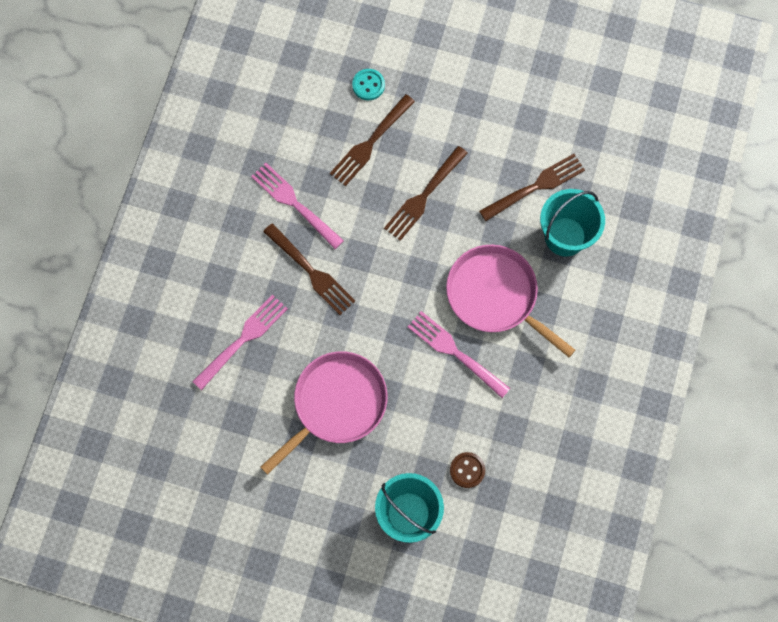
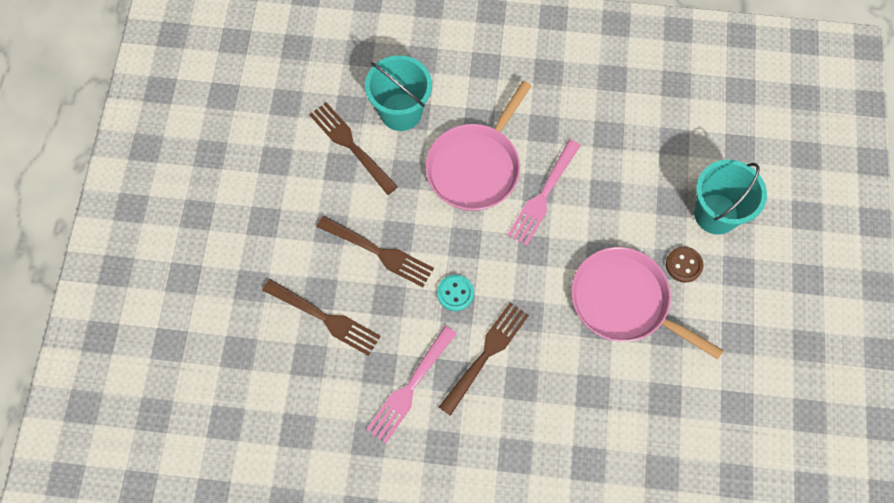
camera: 100 degrees left, 5 degrees down
pink fork [192,295,288,390] -> none
turquoise button [352,69,385,100] -> turquoise button moved to [437,275,474,311]
brown button [450,452,485,488] -> brown button moved to [666,247,703,283]

